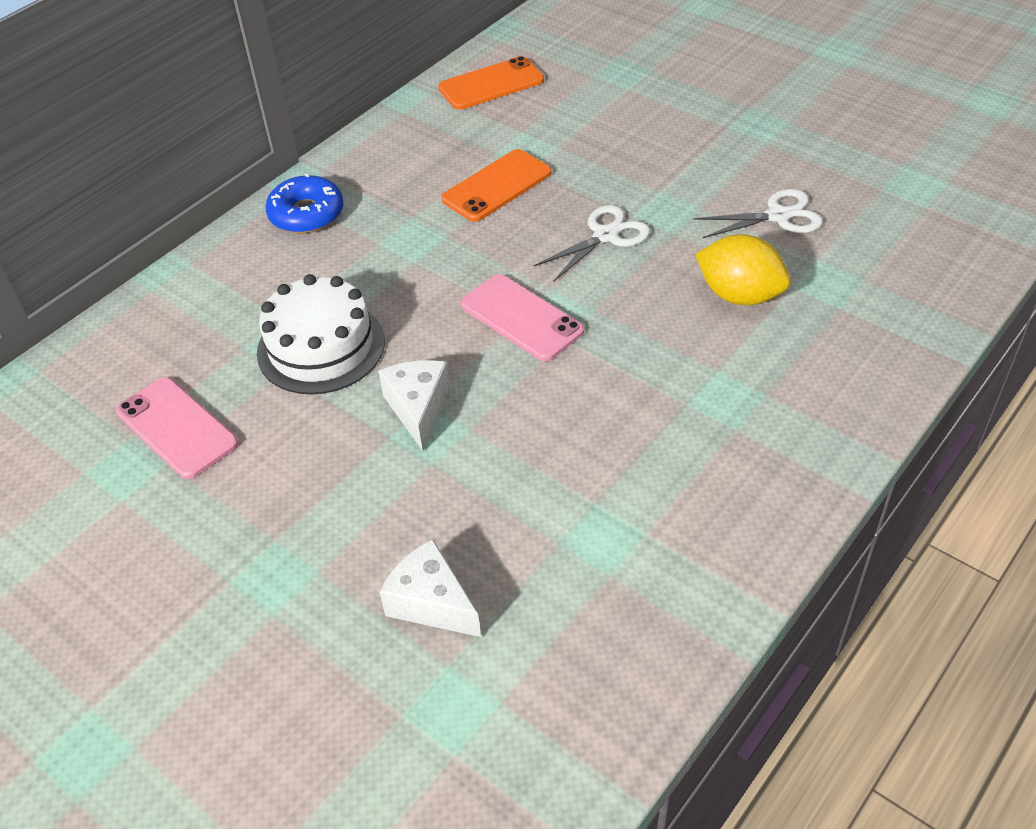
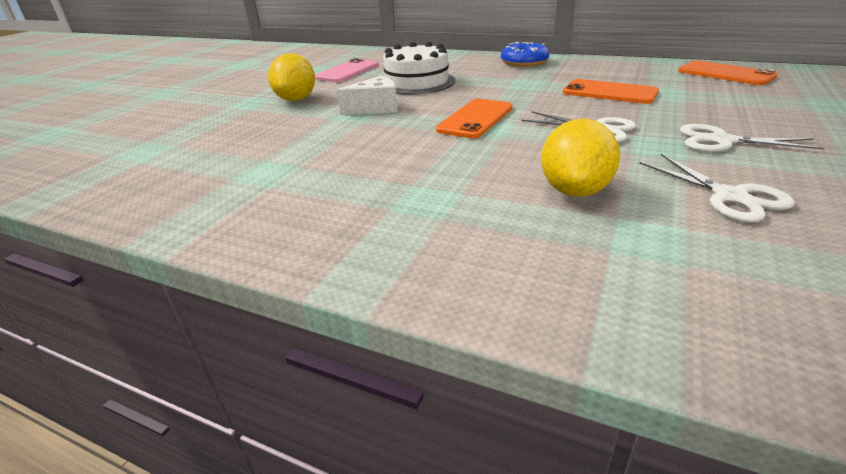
camera: 75 degrees right, 15 degrees down
white cheese [379,539,481,637] -> none
pink phone [461,274,584,361] -> orange phone [436,99,513,138]
none -> yellow lemon [268,53,315,101]
none -> white scissors [680,124,825,152]

